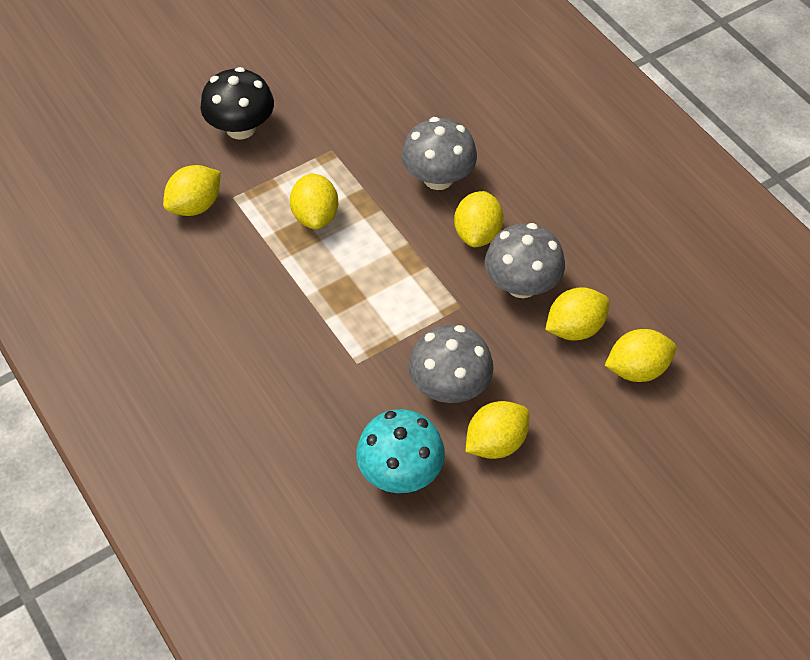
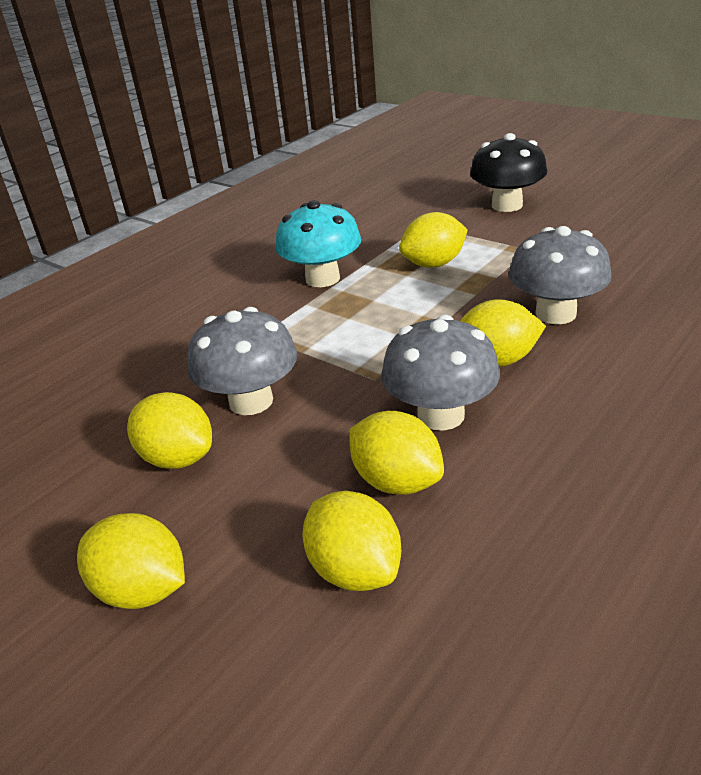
camera: 75 degrees right, 20 degrees down
yellow lemon [163,165,221,216] -> yellow lemon moved to [77,513,185,609]
turquoise mushroom [356,409,445,493] -> turquoise mushroom moved to [275,200,361,287]

